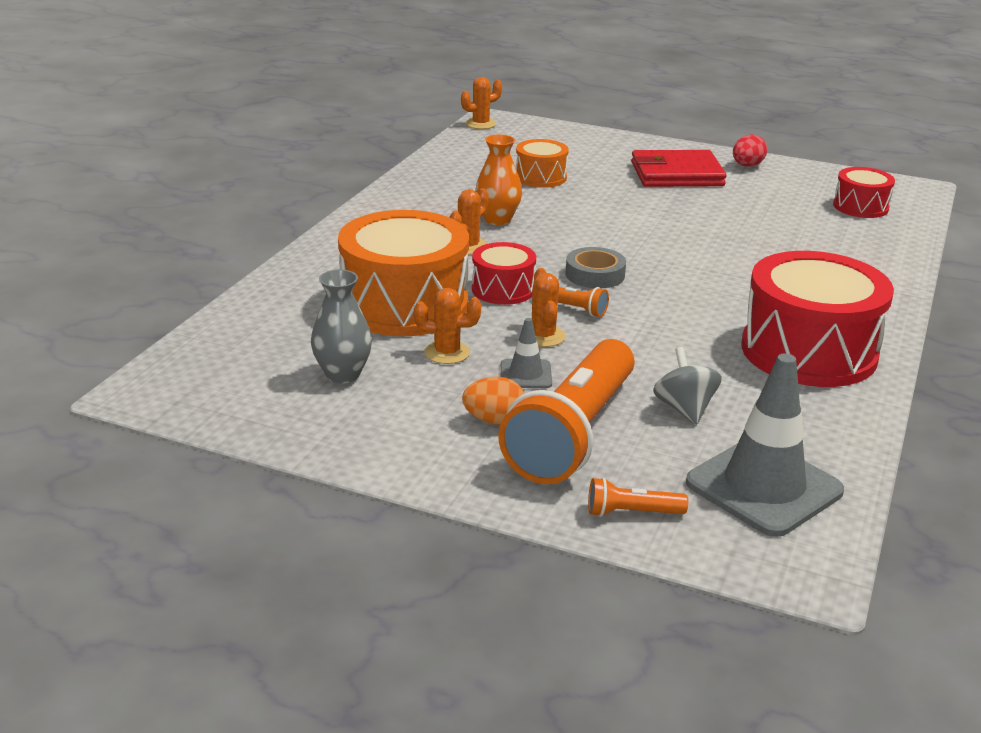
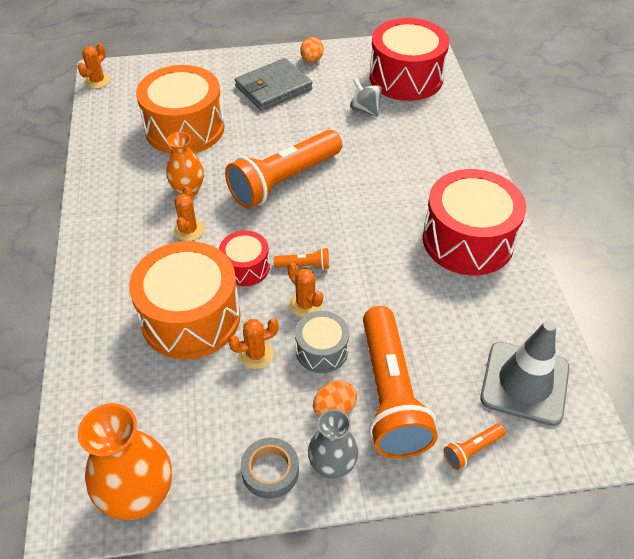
camera: 30 degrees left, 20 degrees up
grey vase [311,269,372,383] -> grey vase moved to [308,409,358,479]
grey traffic cone [501,318,552,388] -> grey drum [295,311,349,373]
orange drum [516,139,569,188] -> orange drum [136,65,225,154], size x1.95
grey tape [566,247,626,288] -> grey tape moved to [241,438,299,499]
red wallet [631,150,727,187] -> grey wallet [235,58,313,111]
grey spinning top [653,347,722,425] -> grey spinning top moved to [350,78,382,117]
red egg [733,134,767,167] -> orange egg [301,37,324,63]
red drum [833,167,895,218] -> red drum [370,18,449,101], size x1.95
none -> orange vase [78,403,172,520]
none -> orange flashlight [225,130,342,209]

